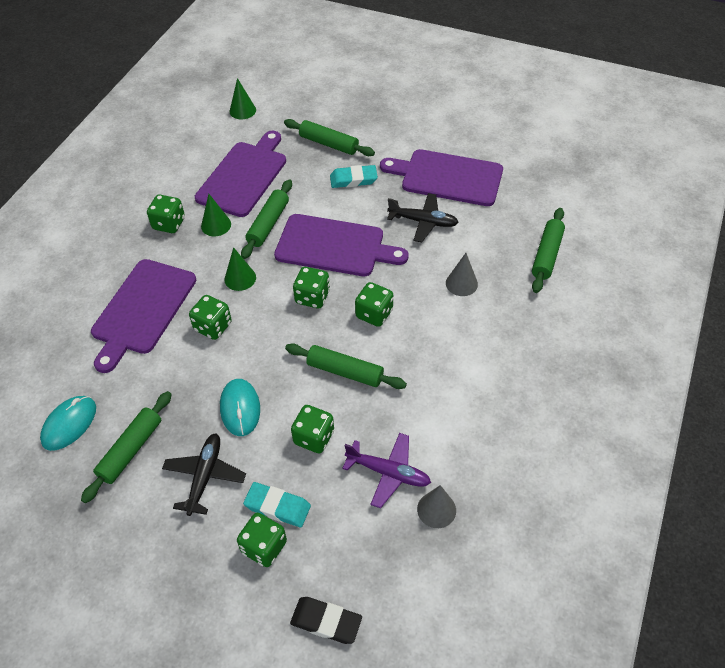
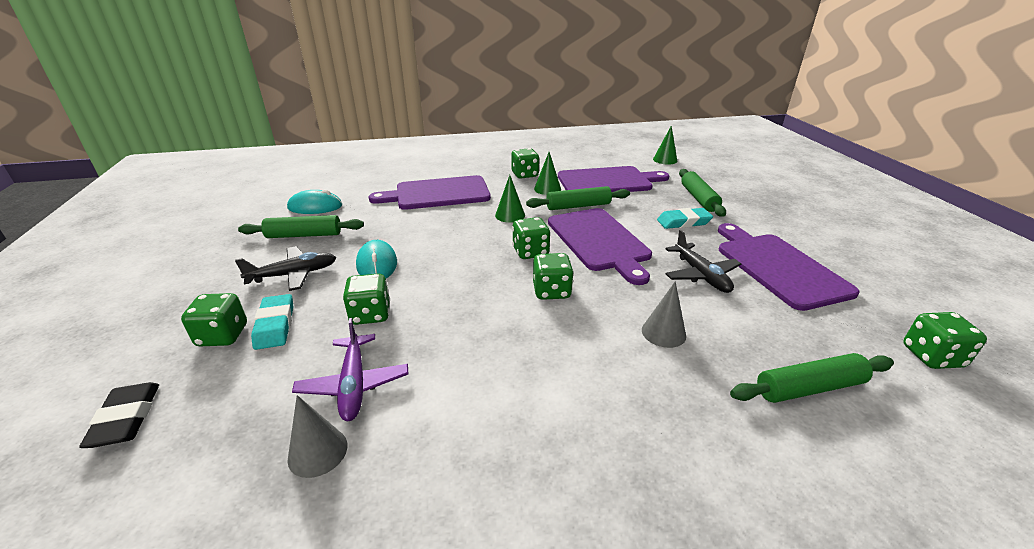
camera: 55 degrees right, 20 degrees down
green dice [189,295,232,340] -> green dice moved to [903,312,987,369]
turquoise mouse [220,379,260,436] -> turquoise mouse turned 60 degrees counterclockwise [356,240,397,278]
green rolling pin [285,343,407,389] -> none
turquoise eraser [330,165,378,188] -> turquoise eraser turned 60 degrees counterclockwise [657,208,713,229]

